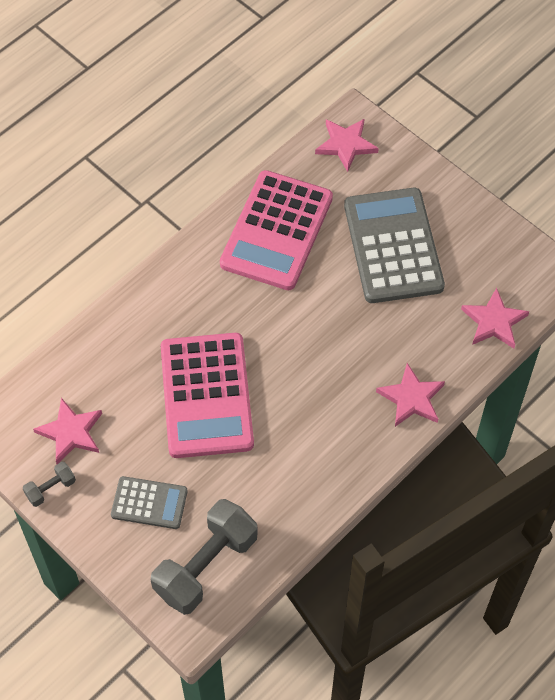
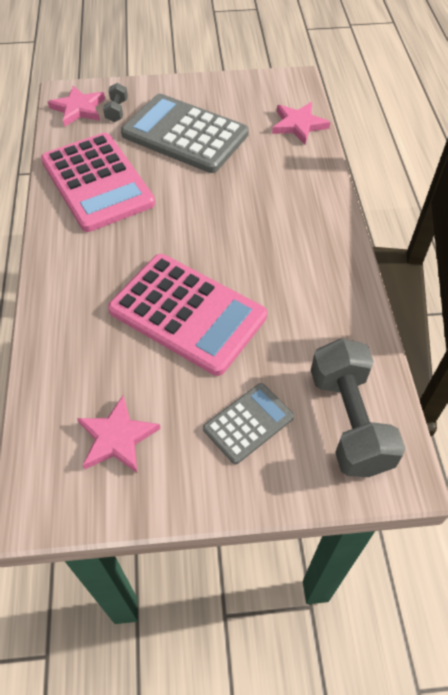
camera: 50 degrees left, 5 degrees down
grey dumbbell [23,462,76,507] -> grey dumbbell moved to [103,83,128,122]
pink star [376,363,445,427] -> none

